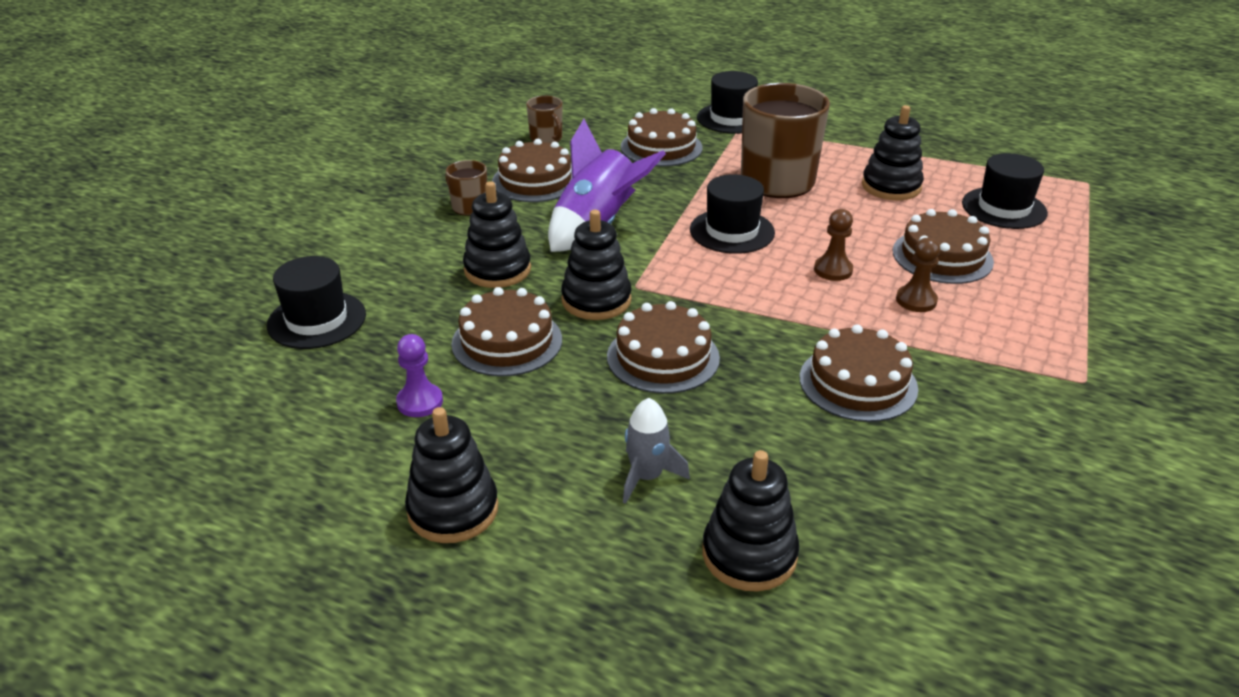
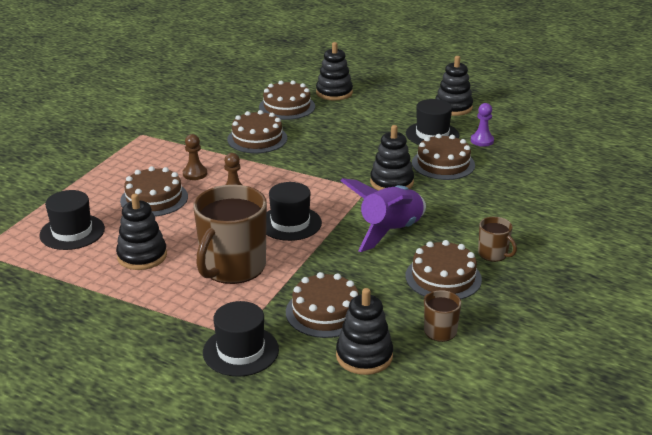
camera: 175 degrees left, 5 degrees down
black hat [267,256,366,349] -> black hat moved to [406,99,459,145]
black stacking toy [463,181,531,288] -> black stacking toy moved to [336,288,393,375]
brown cake [607,301,720,394] -> brown cake moved to [259,80,315,120]
grey rocket [623,398,690,504] -> none

